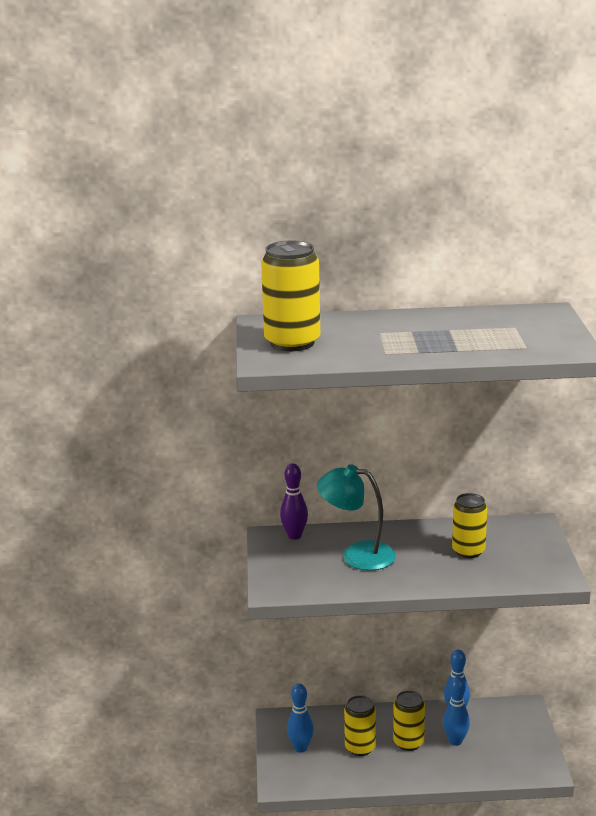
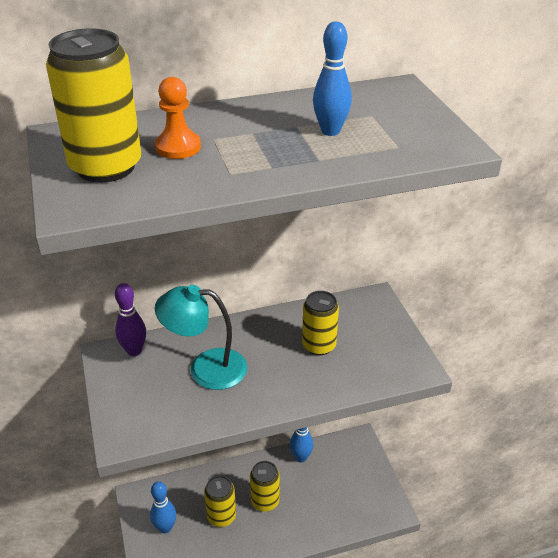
camera: 15 degrees left, 15 degrees up
blue bowling pin [443,677,470,746] -> blue bowling pin moved to [313,21,352,136]
none -> orange pawn [155,77,201,159]

